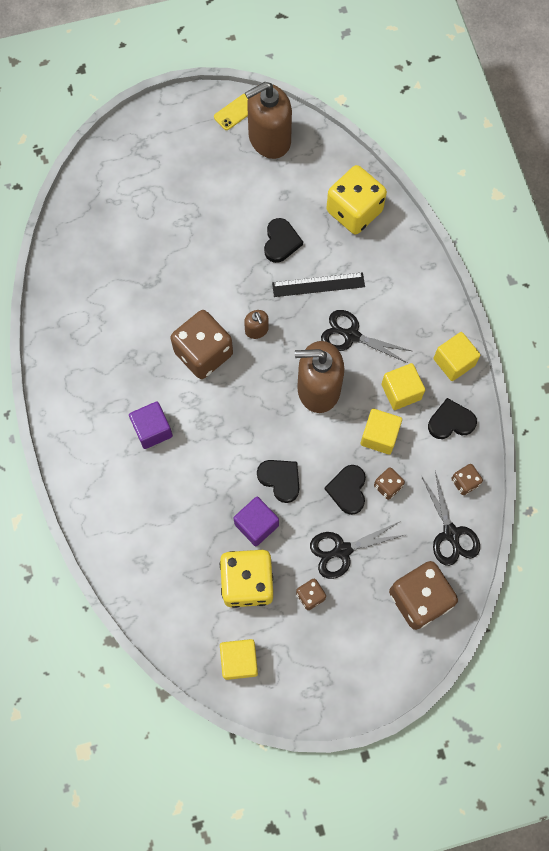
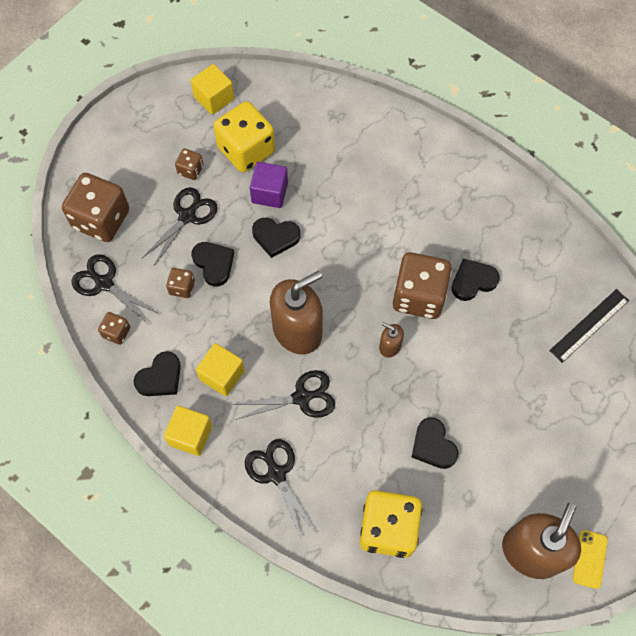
camera: 145 degrees right, 5 degrees down
purple cube [129,401,173,449] -> none
black ruler [272,272,365,297] -> black ruler moved to [549,289,629,363]
yellow cube [361,409,402,454] -> none
none -> black scissors [245,439,316,540]
none -> black heart [452,259,500,301]

